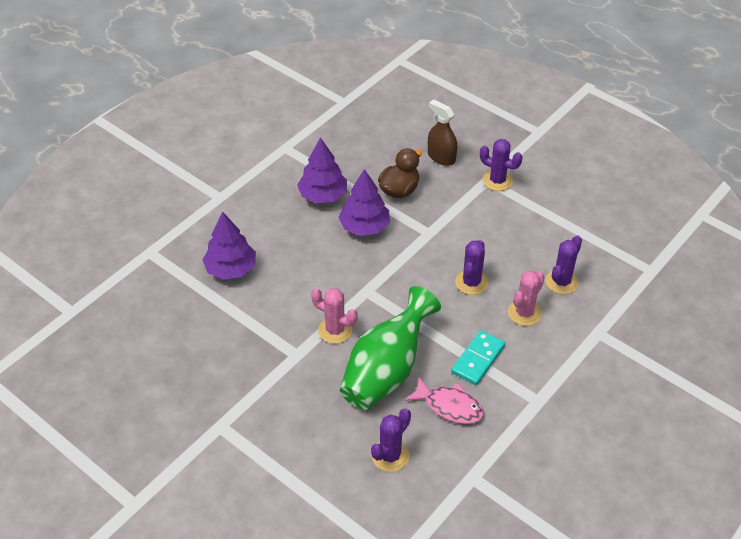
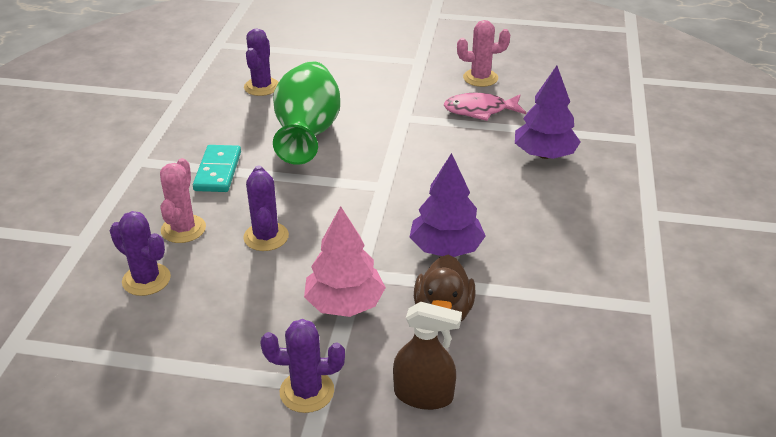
camera: 150 degrees right, 10 degrees down
purple tree [297,137,347,203] -> none
pink cactus [311,288,358,344] -> pink cactus moved to [457,20,510,87]
pink fish [405,377,484,424] -> pink fish moved to [444,93,526,121]
purple cactus [545,235,582,294] -> purple cactus turned 60 degrees counterclockwise [110,211,171,296]
none -> pink tree [304,206,386,317]

